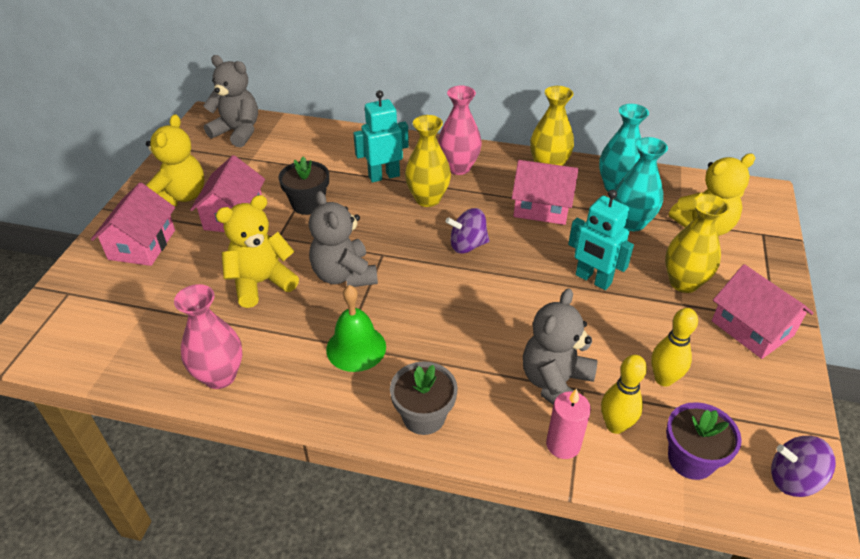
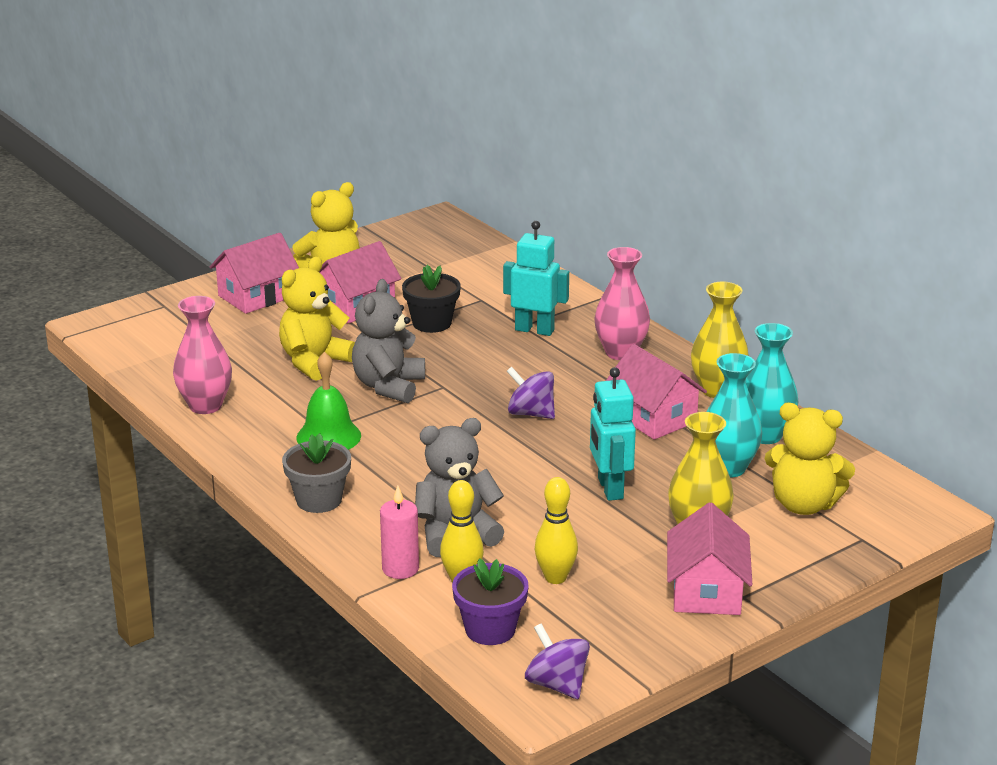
camera: 40 degrees right, 15 degrees down
grey teddy bear [203,55,258,147] -> none
yellow teddy bear [216,195,299,308] -> yellow teddy bear turned 60 degrees counterclockwise [279,257,355,381]
yellow vase [405,115,451,207] -> none

